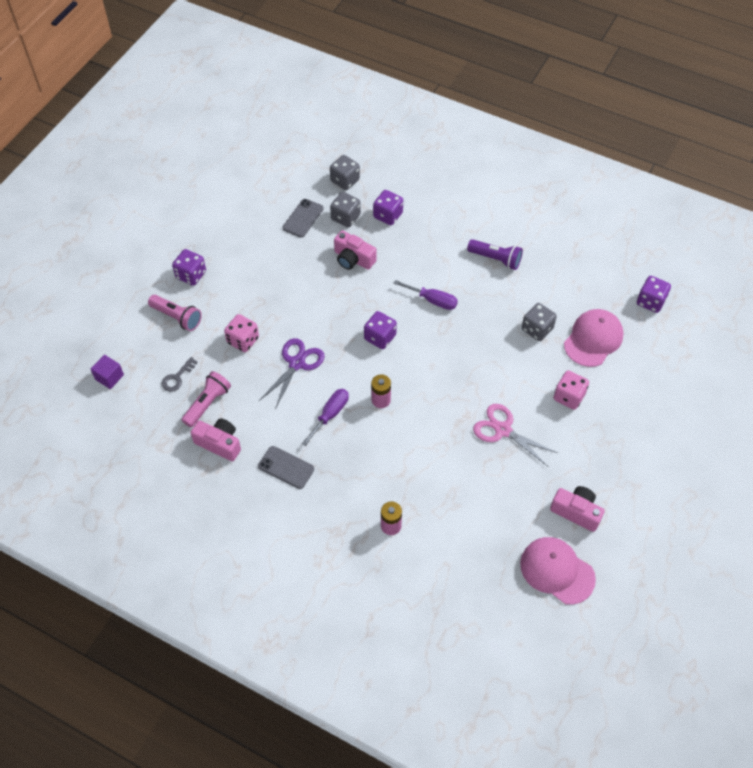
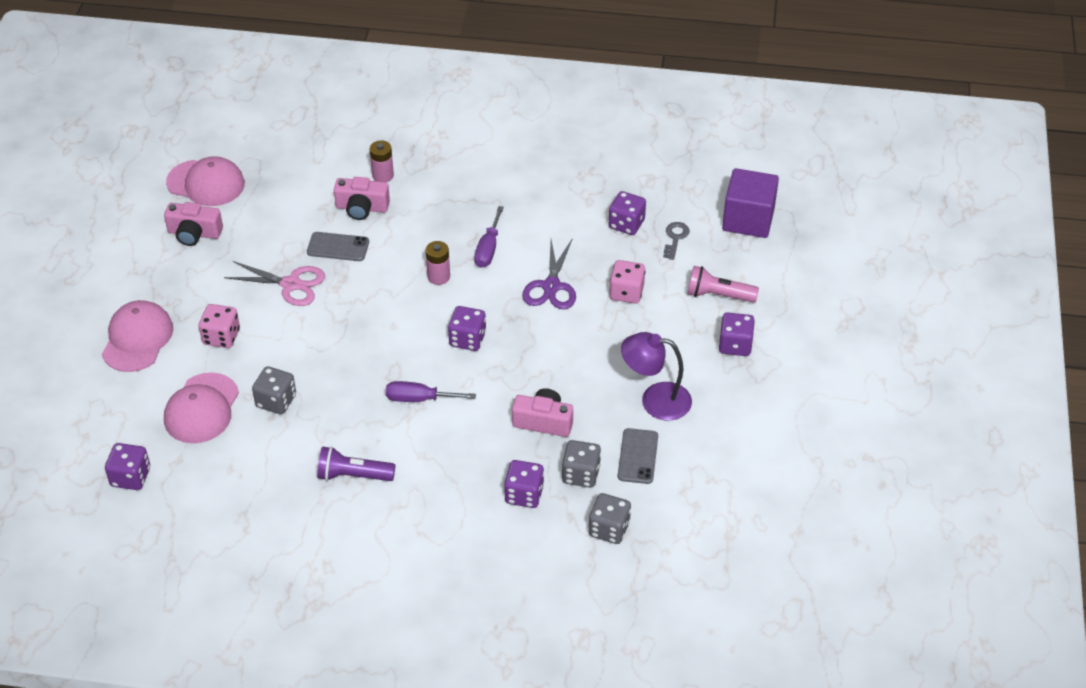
camera: 160 degrees right, 10 degrees down
purple cube [91,355,124,389] -> purple cube [722,168,779,238], size x1.89
pink flashlight [182,371,231,427] -> purple dice [609,191,646,235]
pink camera [191,418,241,461] -> pink camera moved to [334,177,390,220]
grey phone [258,446,314,489] -> grey phone moved to [307,232,369,261]
none -> pink cap [102,300,173,372]
none -> purple lamp [621,332,692,421]

